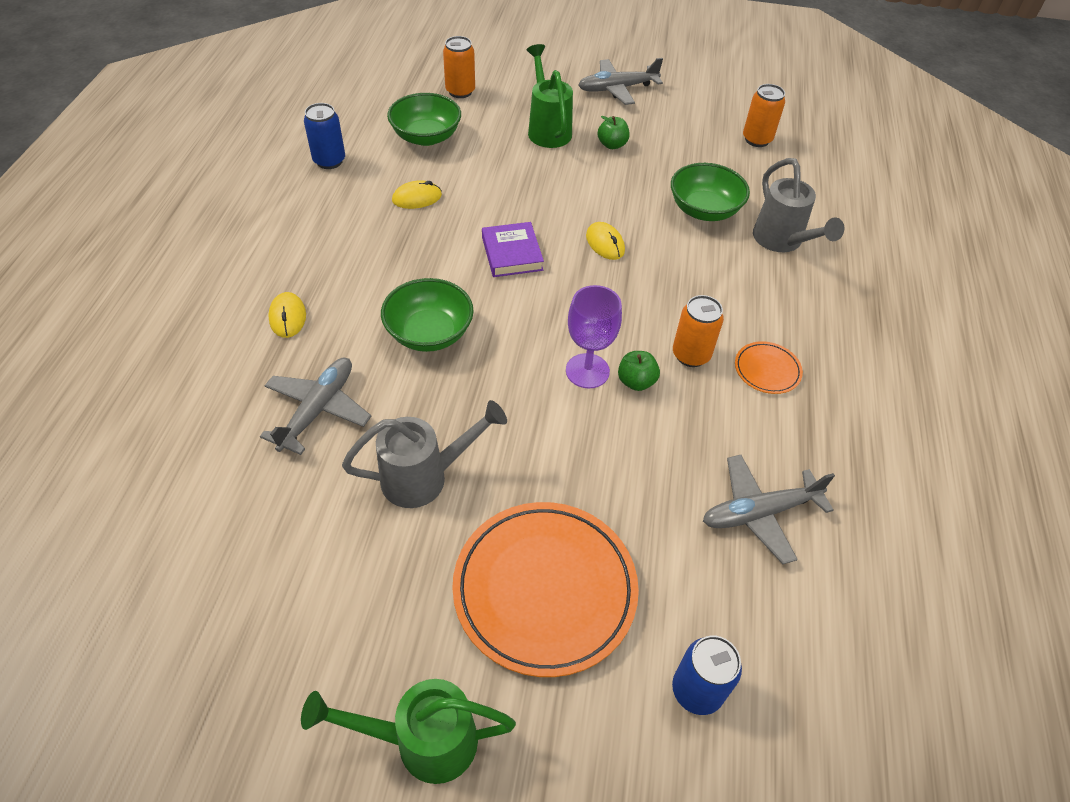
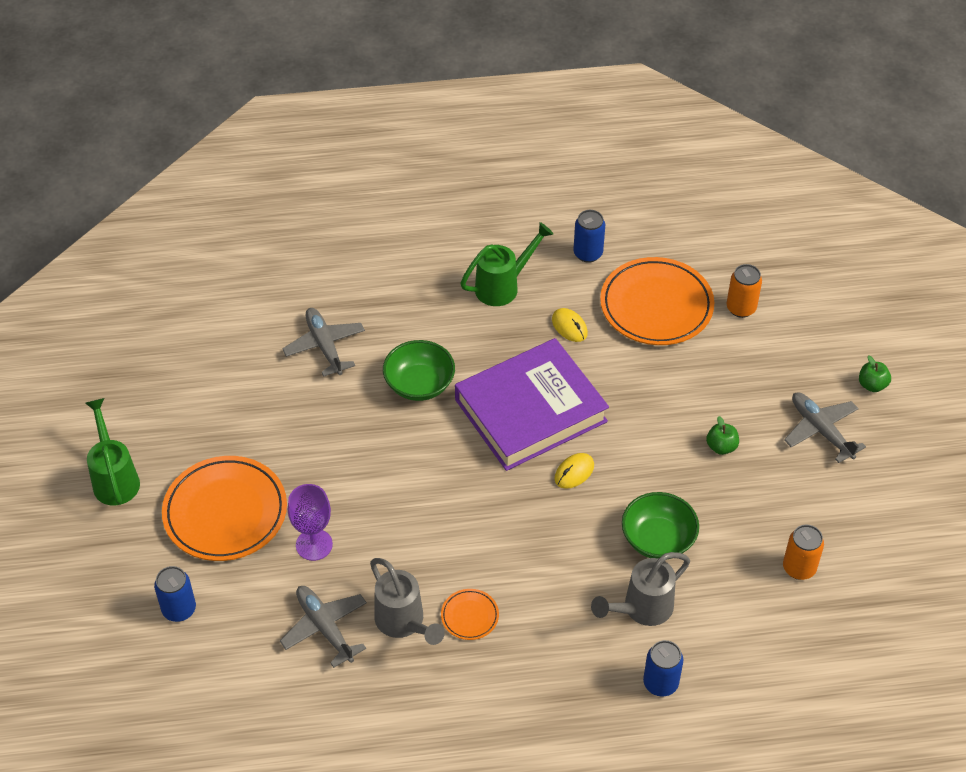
camera: 75 degrees right, 0 degrees up
grey plane [260,358,371,455] -> grey plane turned 120 degrees counterclockwise [282,308,365,377]
yellow mouse [268,292,306,338] -> none
grey watering can [342,400,507,508] -> grey watering can moved to [370,558,445,645]
green bowl [387,93,461,146] -> orange plate [600,257,714,345]
purple book [482,222,544,277] -> purple book [455,338,609,471], size x2.26
green watering can [527,44,573,148] -> green watering can moved to [460,222,553,306]
purple goblet [566,285,622,388] -> purple goblet moved to [288,484,333,561]
green apple [618,351,660,391] -> green apple moved to [859,355,891,392]
orange can [673,295,724,367] -> none
none -> blue can [643,640,683,697]

